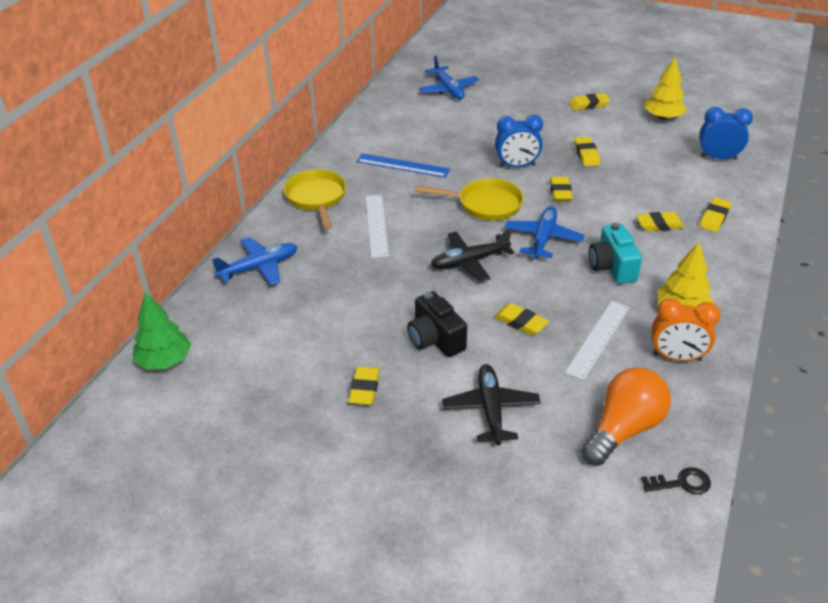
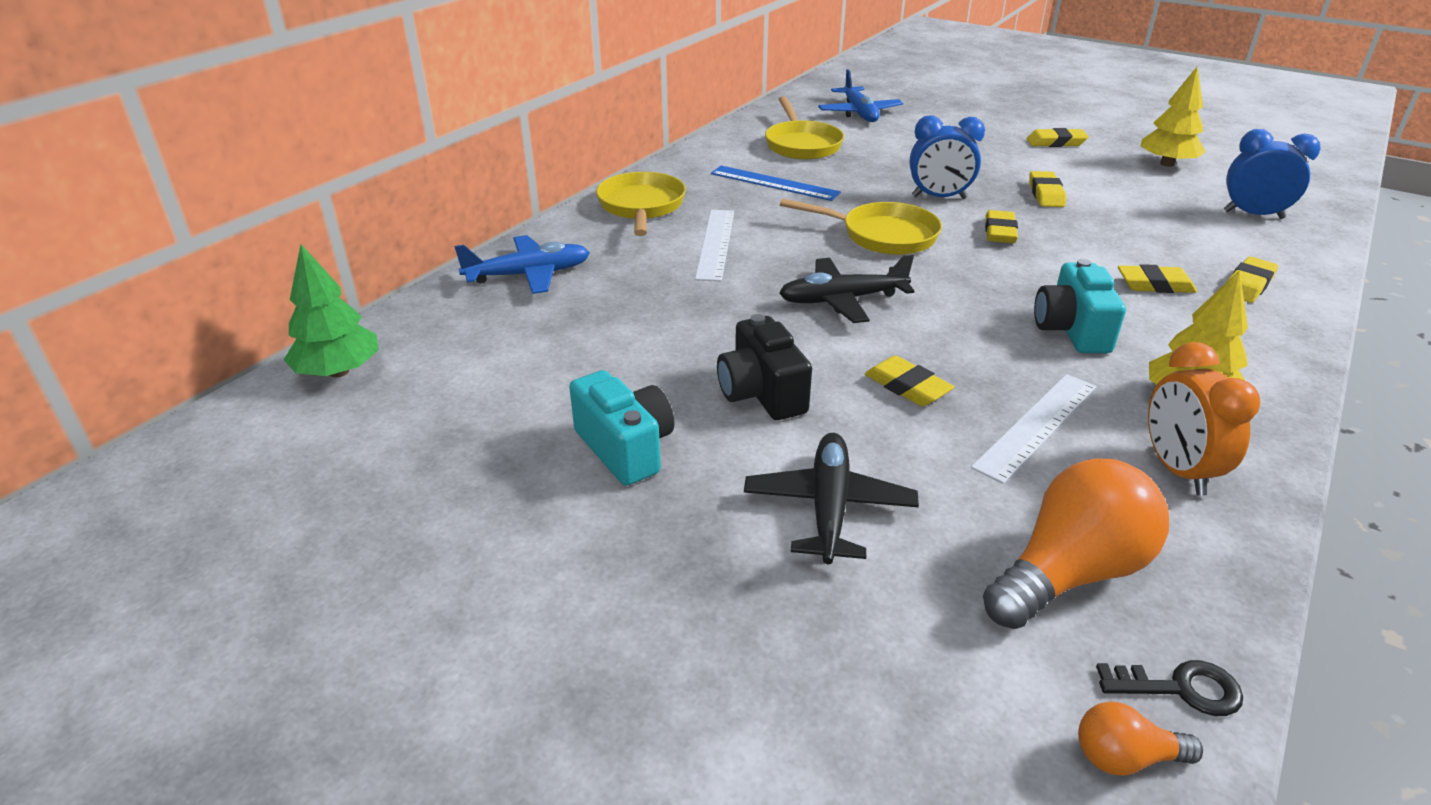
camera: 10 degrees right, 5 degrees down
yellow eraser [348,366,380,405] -> turquoise camera [569,370,674,486]
blue plane [505,206,585,259] -> none
orange clock [652,298,721,361] -> orange clock turned 60 degrees clockwise [1148,342,1260,496]
none -> yellow pan [765,96,844,160]
none -> orange light bulb [1078,702,1203,776]

